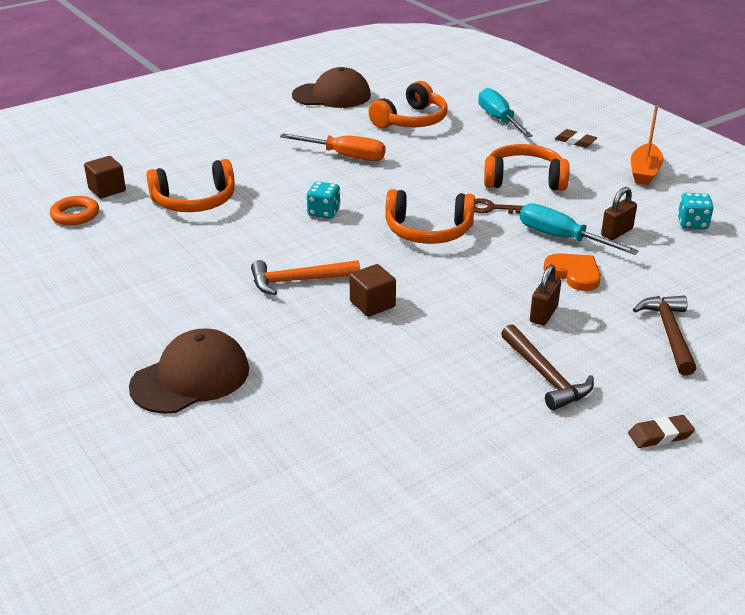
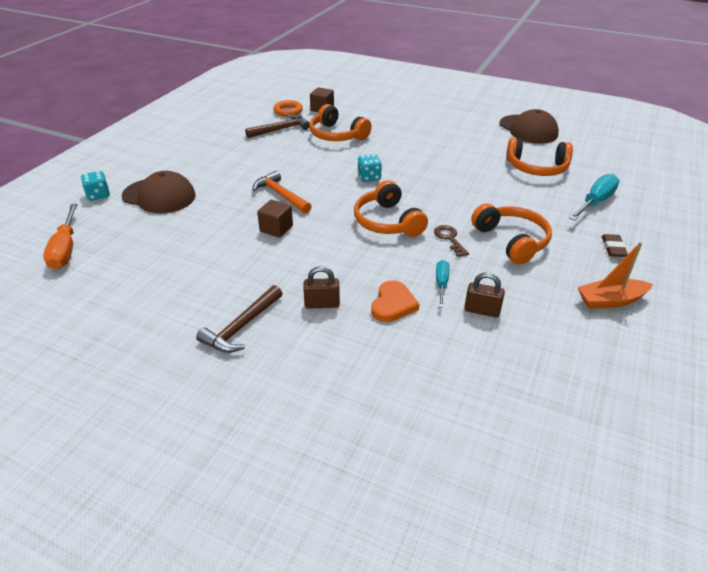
camera: 60 degrees right, 5 degrees up
orange screwdriver [280,133,386,161] -> orange screwdriver moved to [43,204,78,270]
turquoise screwdriver [520,203,639,255] -> turquoise screwdriver [436,260,450,307], size x0.60
brown eraser [628,415,695,448] -> none
brown hammer [633,296,697,375] -> brown hammer moved to [245,114,310,138]
turquoise dice [678,193,714,229] -> turquoise dice moved to [81,171,110,201]

